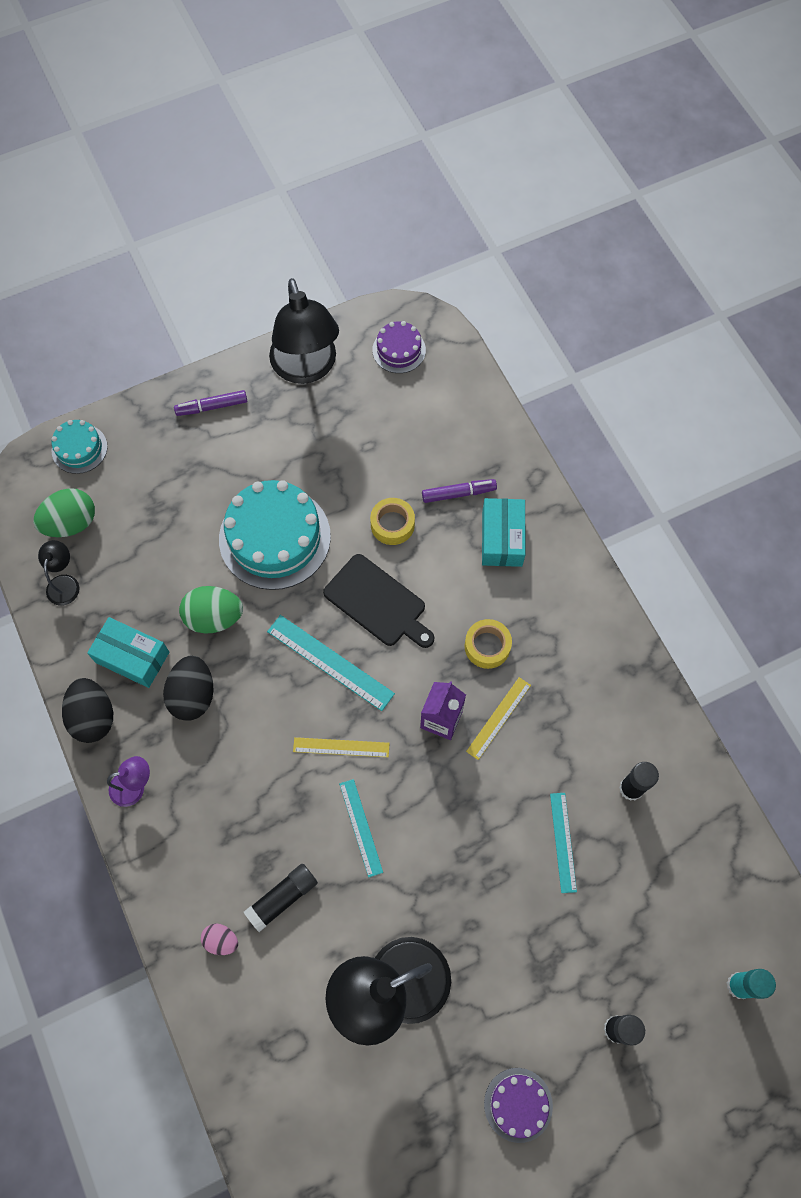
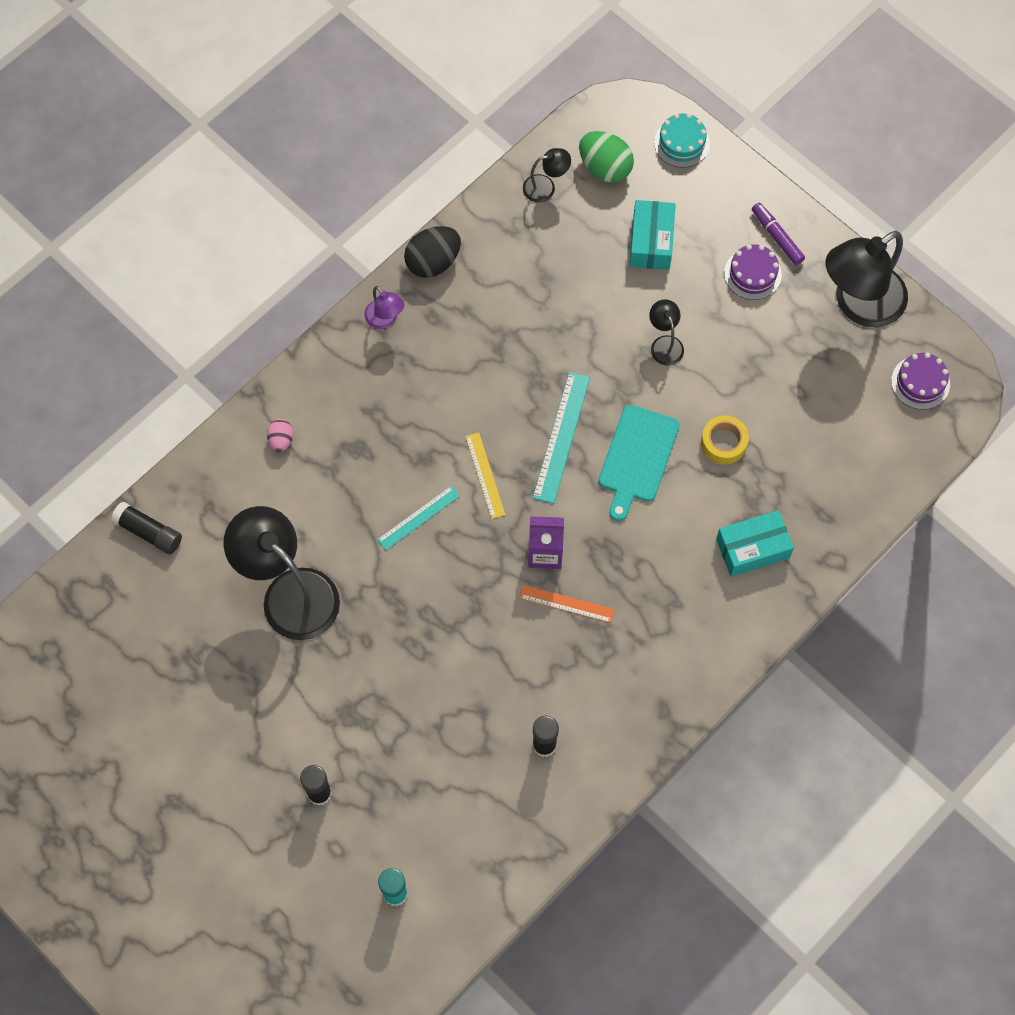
camera: 70 degrees right, 0 degrees up
turquoise box [87,617,169,688] -> turquoise box moved to [630,200,676,270]
black egg [163,656,214,721] -> none
green egg [179,586,243,634] -> none
turquoise cake [219,480,331,590] -> black lamp [649,299,684,366]
black glue stick [244,864,318,932] -> black glue stick moved to [111,501,182,554]
black cutting board [323,554,435,648] -> turquoise cutting board [599,405,680,521]
purple marker [422,479,497,503] -> none
yellow tape [465,619,512,669] -> none
yellow ruler [466,677,531,760] -> orange ruler [519,585,615,623]
purple cake [484,1068,553,1143] -> purple cake moved to [724,244,782,300]
turquoise ruler [550,793,577,893] -> none

